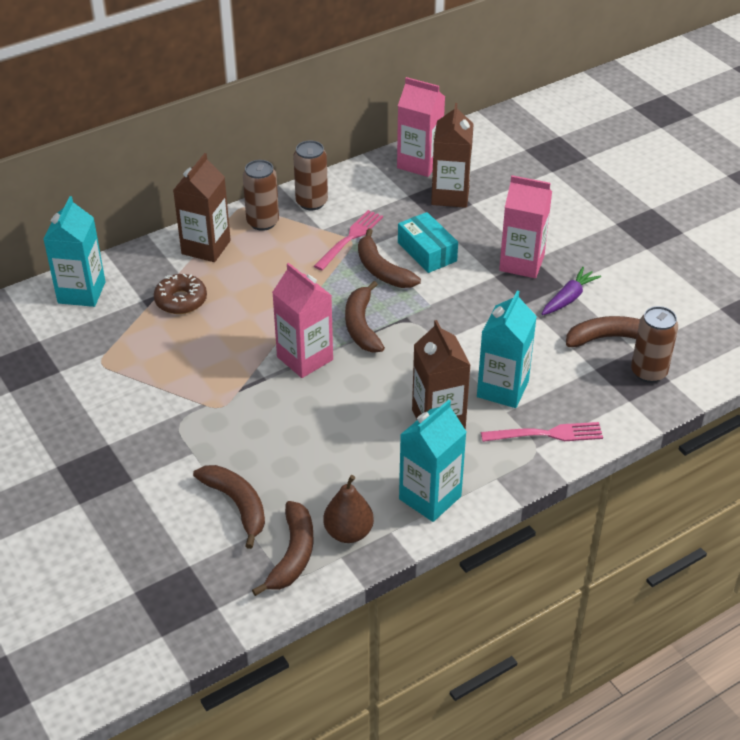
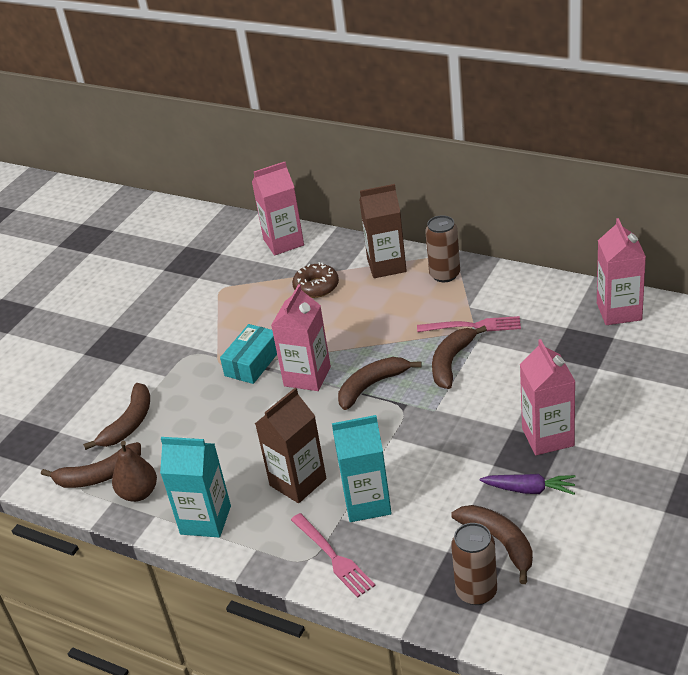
camera: 65 degrees right, 5 degrees down
turquoise carton [43,196,105,307] -> pink carton [252,162,304,255]
brown can [293,140,328,210] -> none
turquoise box [398,212,458,273] -> turquoise box moved to [220,324,277,384]
brown carton [431,103,474,208] -> none

